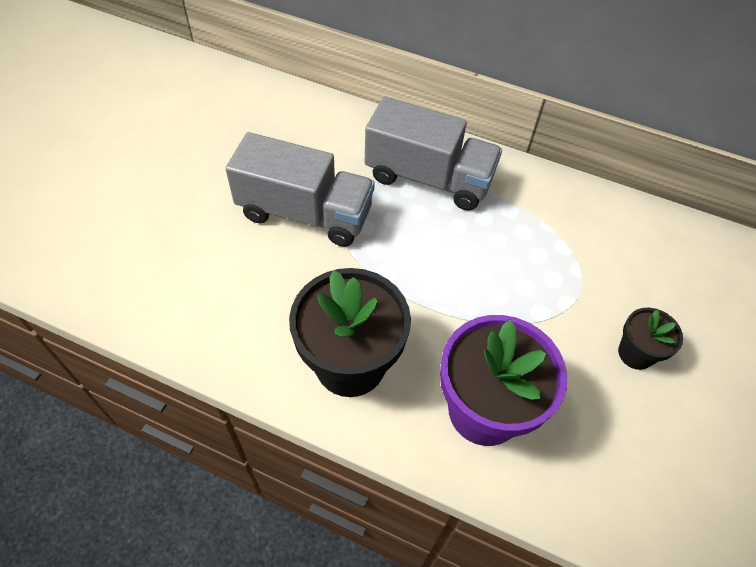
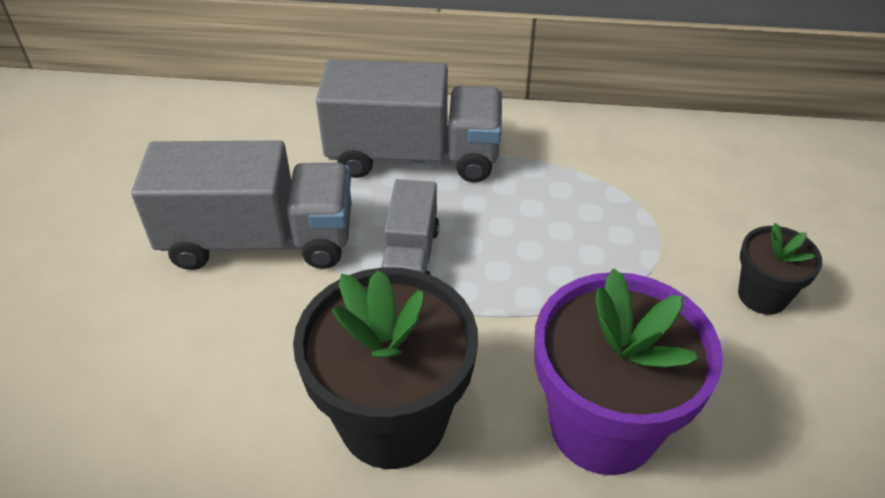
camera: 15 degrees left, 10 degrees down
none -> grey truck [381,179,439,275]

